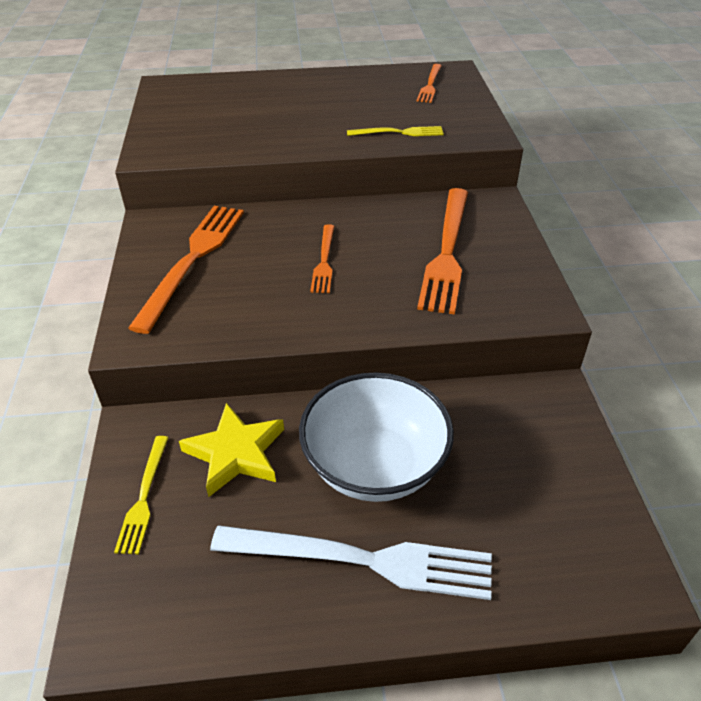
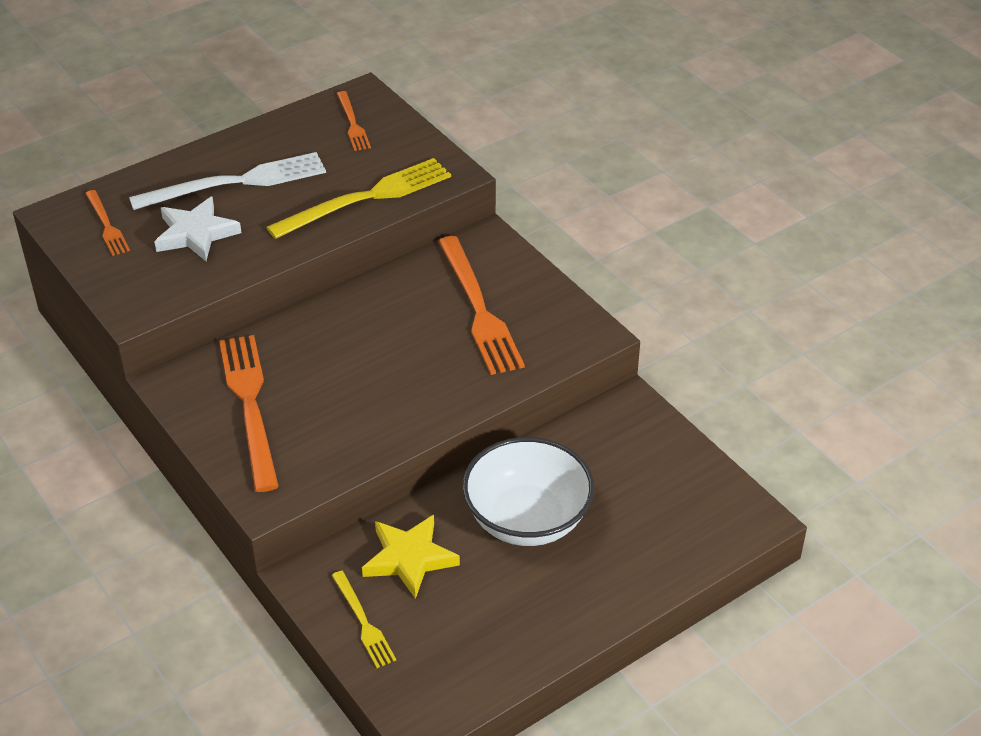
camera: 30 degrees left, 0 degrees up
white fork [210,525,492,600] -> white fork moved to [129,152,326,210]
orange fork [310,224,334,293] -> orange fork moved to [85,190,130,256]
yellow fork [347,126,444,136] -> yellow fork [266,158,451,239], size x1.89
none -> white star [154,197,241,261]

